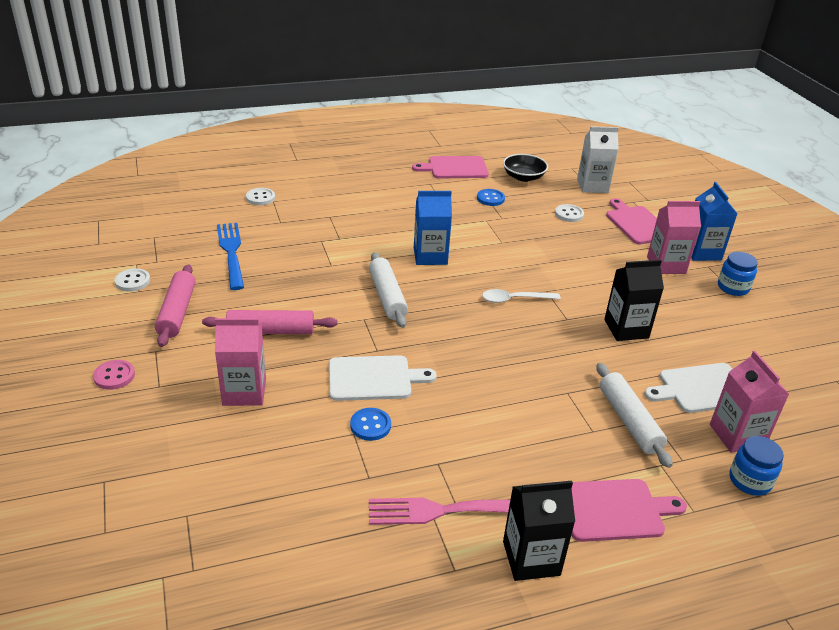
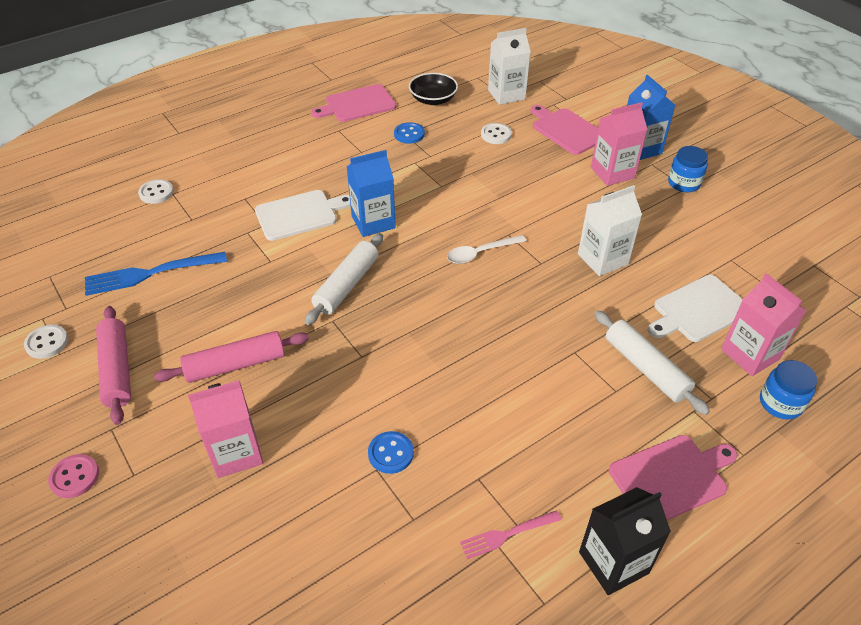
camera: 15 degrees left, 10 degrees up
blue fork [217,223,244,290] -> blue fork turned 75 degrees counterclockwise [85,252,227,296]
white cutting board [329,355,437,401] -> white cutting board moved to [255,190,351,241]
white rolling pin [369,252,408,328] -> white rolling pin turned 60 degrees clockwise [305,233,383,325]
pink fork [369,498,510,525] -> pink fork [460,510,562,559], size x0.57
black carton [604,260,664,341] -> white carton [578,185,642,276]

